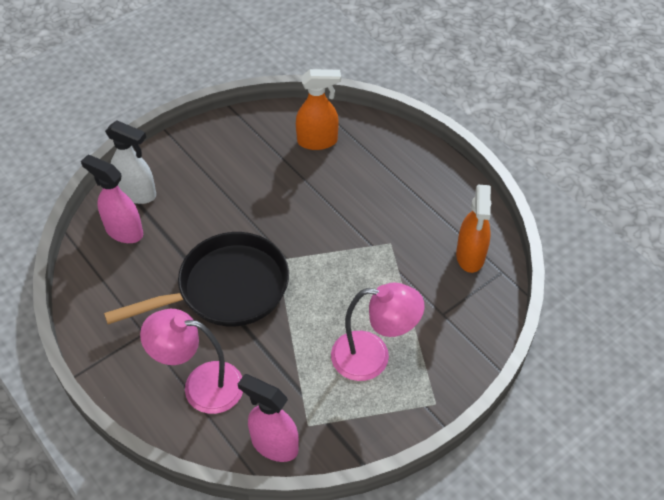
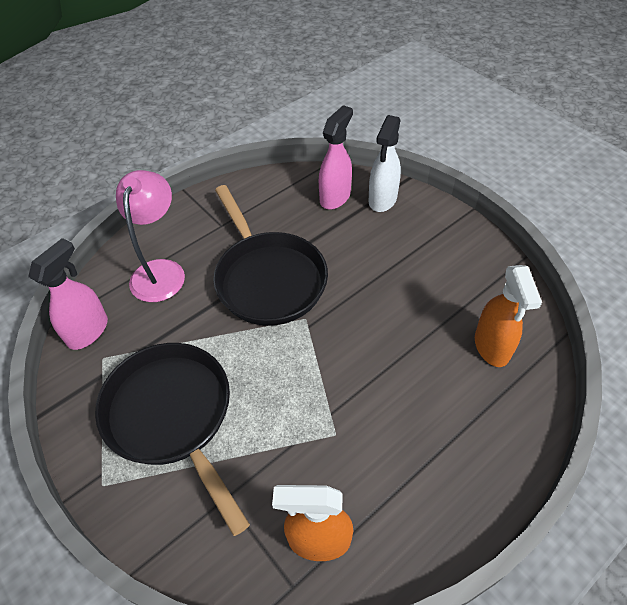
camera: 90 degrees right, 0 degrees up
pink lamp [331,282,425,381] -> black pan [95,343,250,536]

